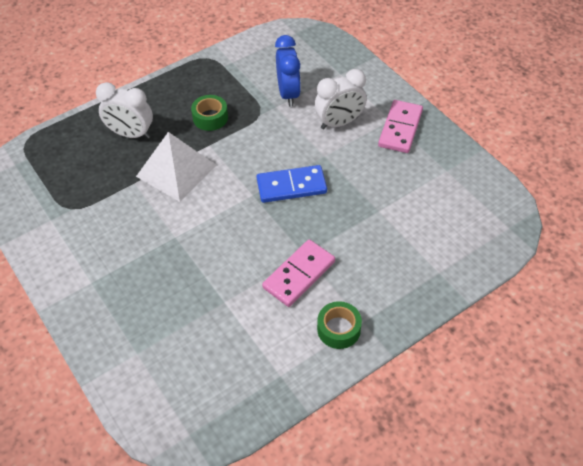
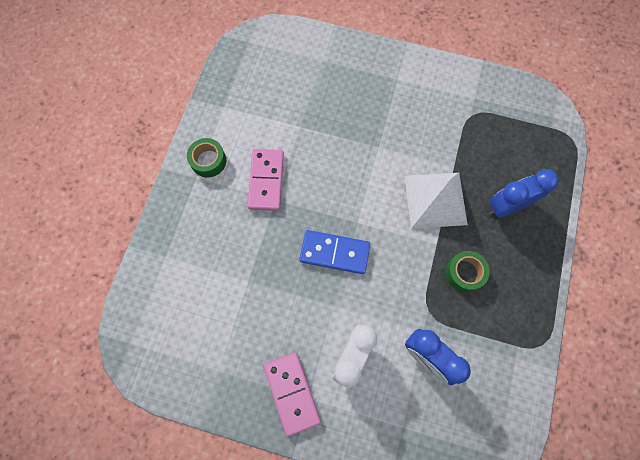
camera: 140 degrees right, 20 degrees up
white clock [96,82,153,139] -> blue clock [489,169,559,217]
blue domino [256,165,327,203] -> blue domino turned 60 degrees clockwise [299,230,370,274]

